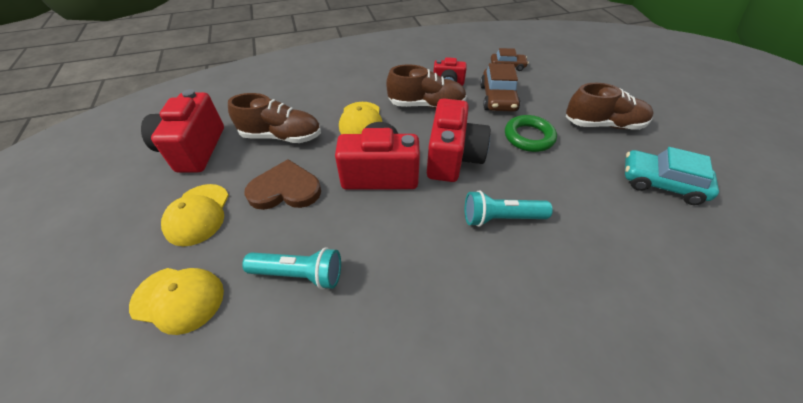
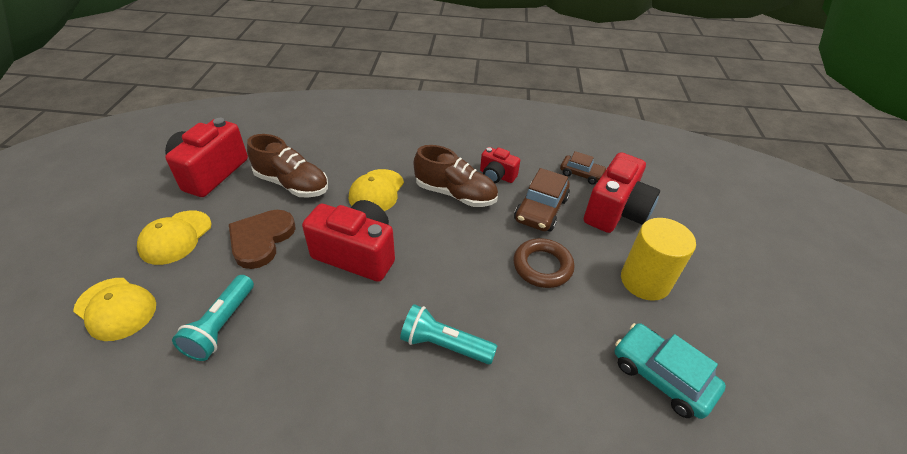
camera: 20 degrees right, 5 degrees down
turquoise flashlight [242,247,341,290] -> turquoise flashlight turned 75 degrees clockwise [172,275,254,361]
brown heart [245,159,321,210] -> brown heart turned 90 degrees counterclockwise [229,210,296,269]
red camera [427,98,490,182] -> red camera moved to [584,152,660,233]
green ring [505,115,557,152] -> brown ring [514,238,575,288]
brown shoe [566,83,654,130] -> yellow cylinder [621,218,696,301]

